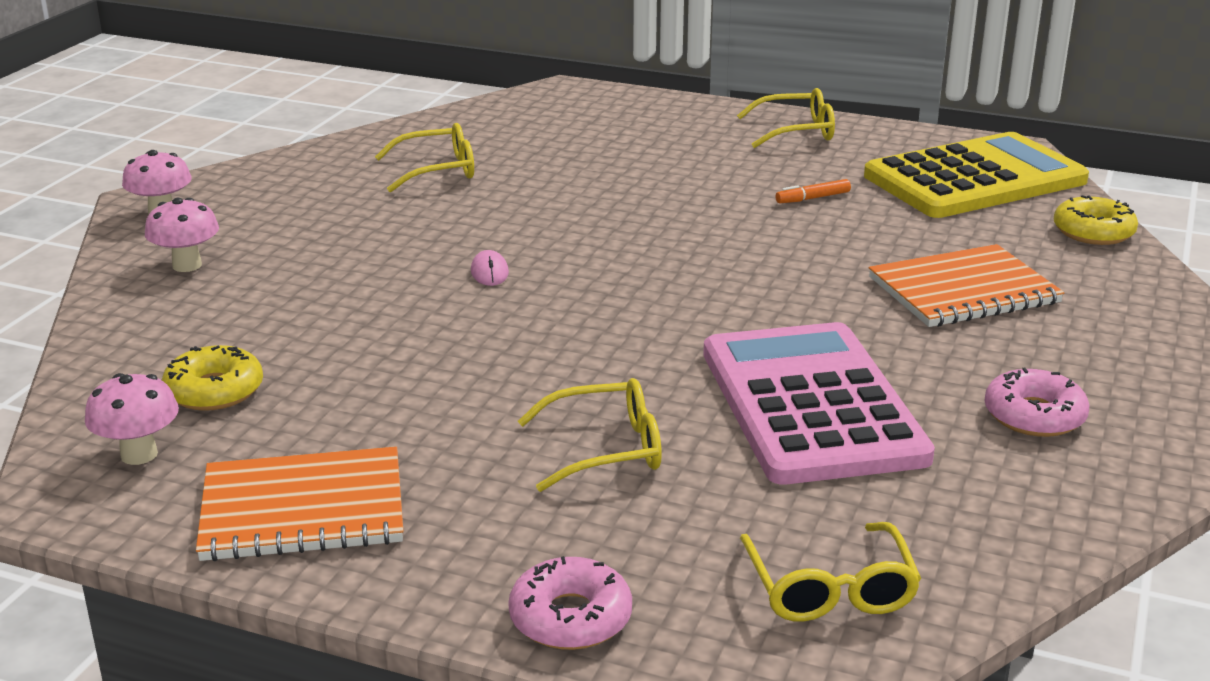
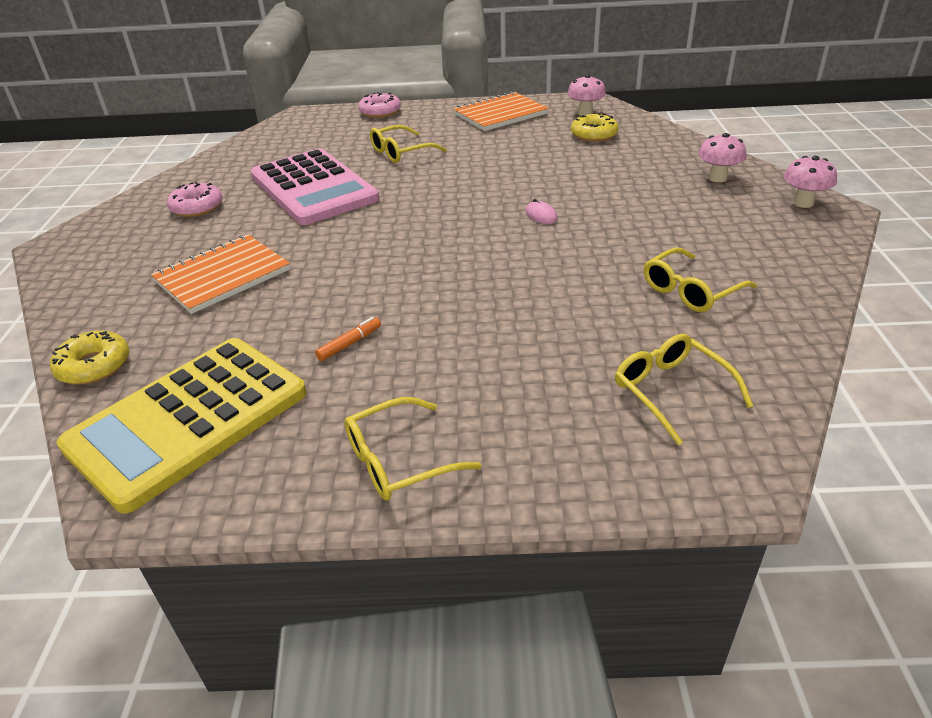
camera: 160 degrees right, 10 degrees up
yellow glasses [740,522,921,622] -> yellow glasses moved to [615,334,753,445]

